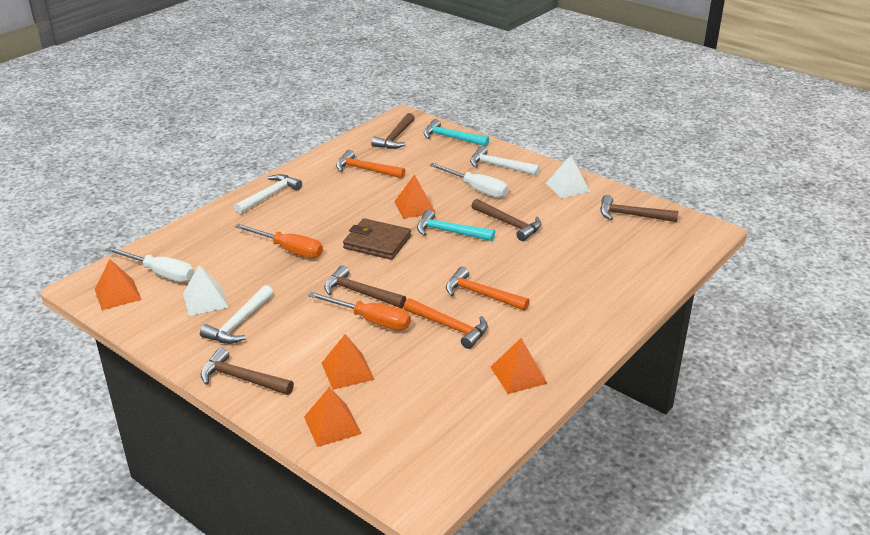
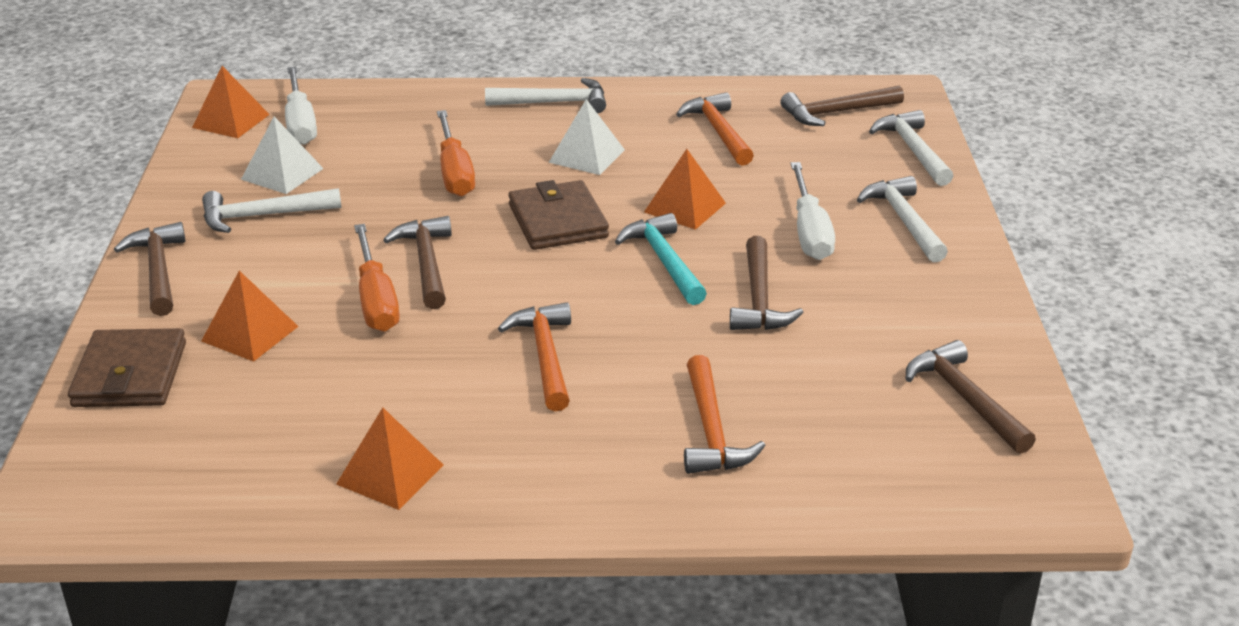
camera: 50 degrees right, 0 degrees up
orange pyramid [304,387,362,447] -> brown wallet [68,328,186,407]
orange hammer [404,298,488,349] -> orange hammer moved to [684,355,766,474]
turquoise hammer [423,119,489,146] -> white hammer [869,110,954,186]
white pyramid [546,155,591,198] -> white pyramid moved to [549,99,625,175]

